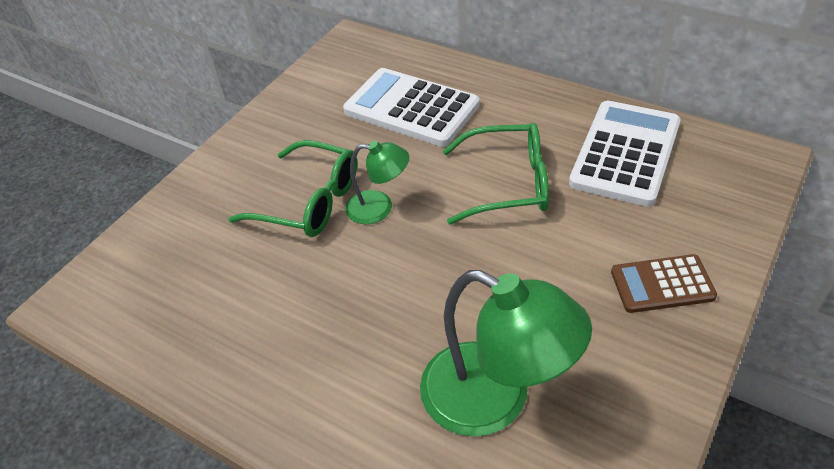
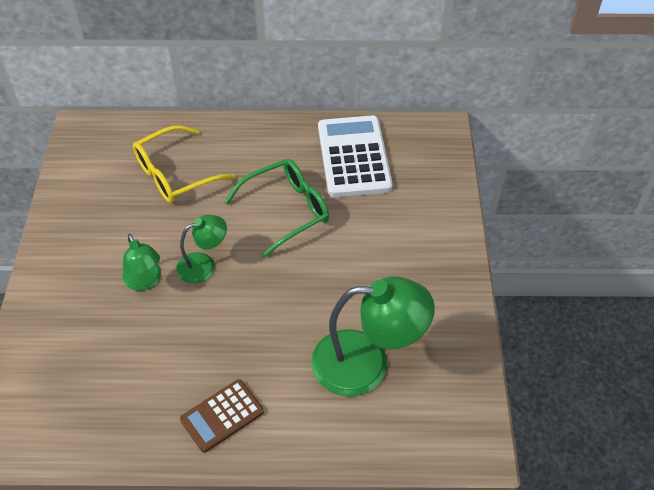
camera: 35 degrees left, 5 degrees up
green glasses [228,140,357,237] -> green lamp [122,234,161,291]
white calculator [343,68,480,147] -> yellow glasses [133,125,236,203]
brown calculator [611,254,717,313] -> brown calculator moved to [180,379,264,453]

